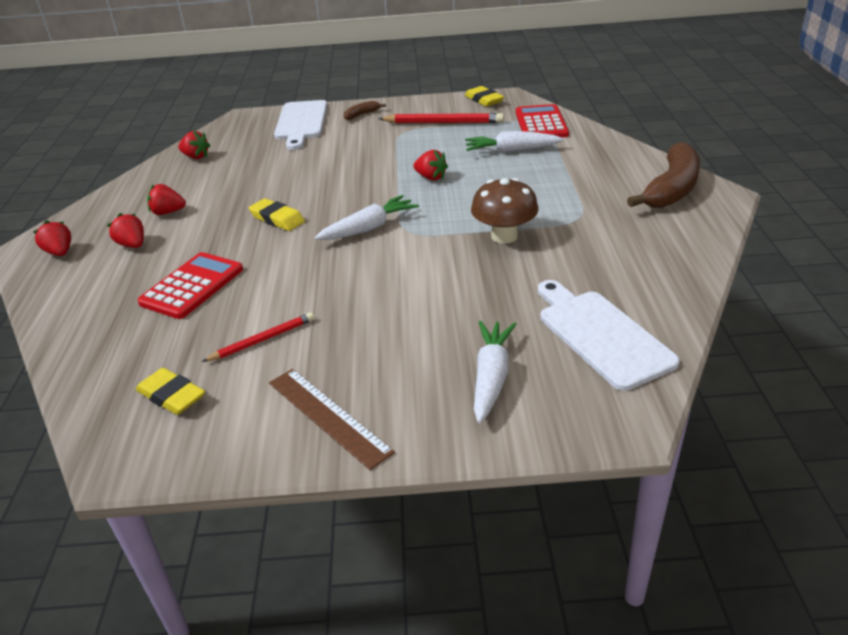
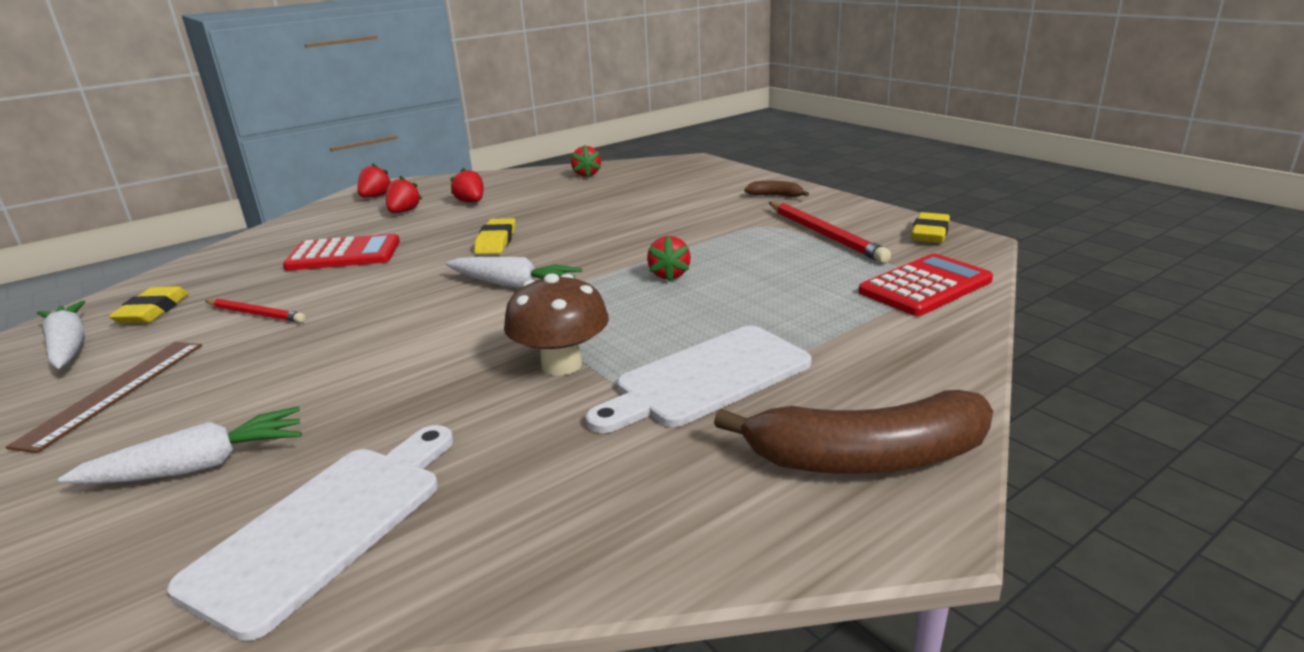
camera: 55 degrees right, 10 degrees down
white cutting board [274,100,328,150] -> white cutting board moved to [586,325,812,433]
white carrot [465,131,564,153] -> white carrot moved to [37,300,85,369]

